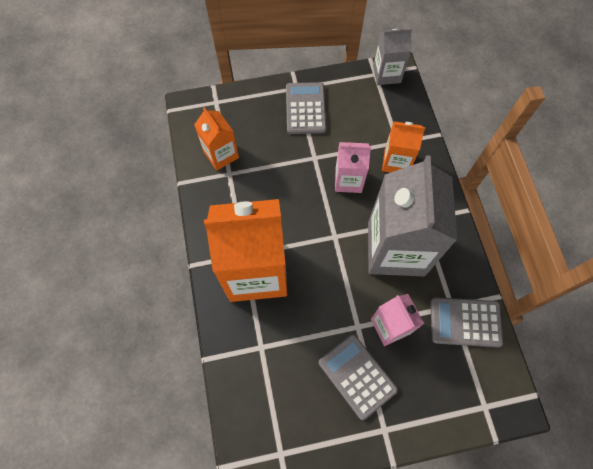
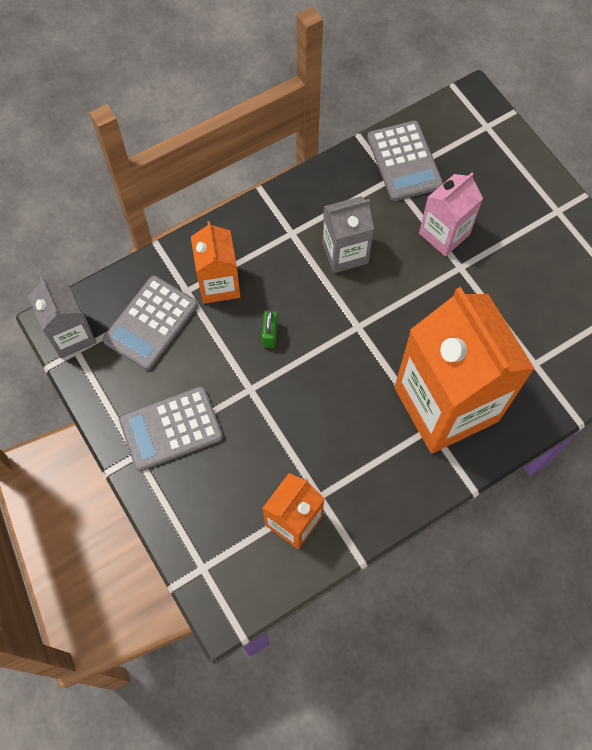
camera: 110 degrees left, 0 degrees up
grey calculator [319,334,398,420] -> grey calculator moved to [102,276,198,370]
pink carton [335,142,371,193] -> green padlock [262,310,278,348]
grey carton [368,155,457,276] -> grey carton [322,196,374,273], size x0.51

